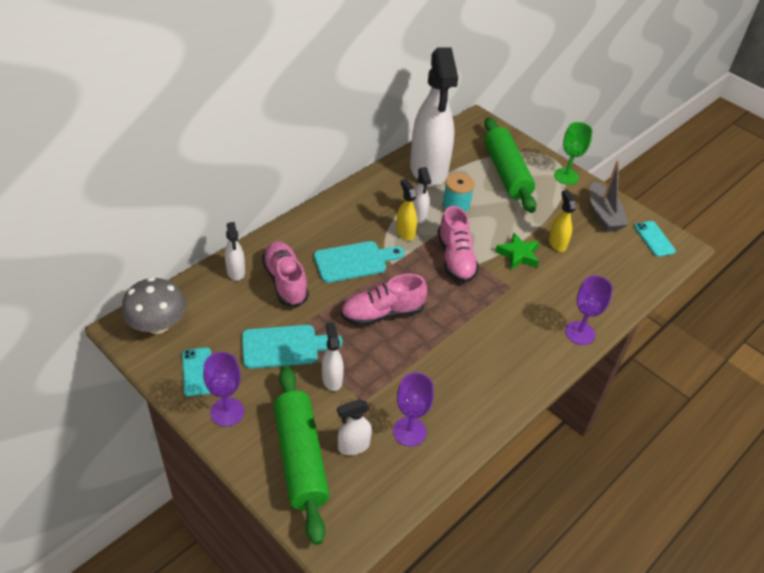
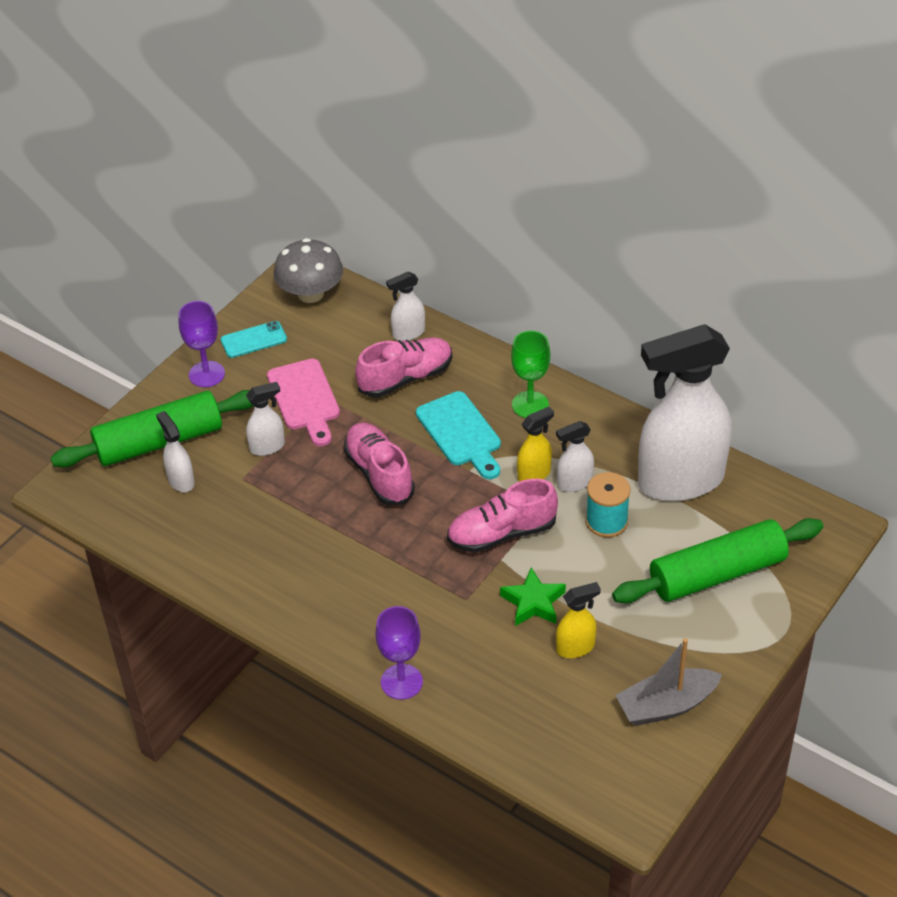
camera: 85 degrees right, 0 degrees up
turquoise cutting board [242,325,342,369] -> pink cutting board [267,359,340,446]
purple goblet [393,372,434,447] -> none
green goblet [554,122,593,185] -> green goblet moved to [511,331,550,418]
turquoise phone [634,221,676,257] -> none

